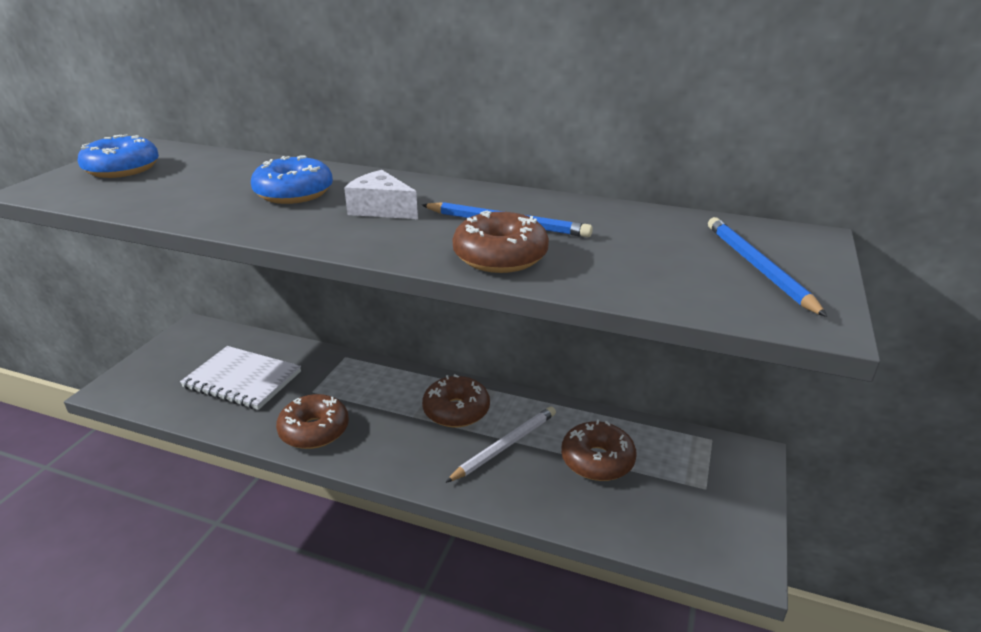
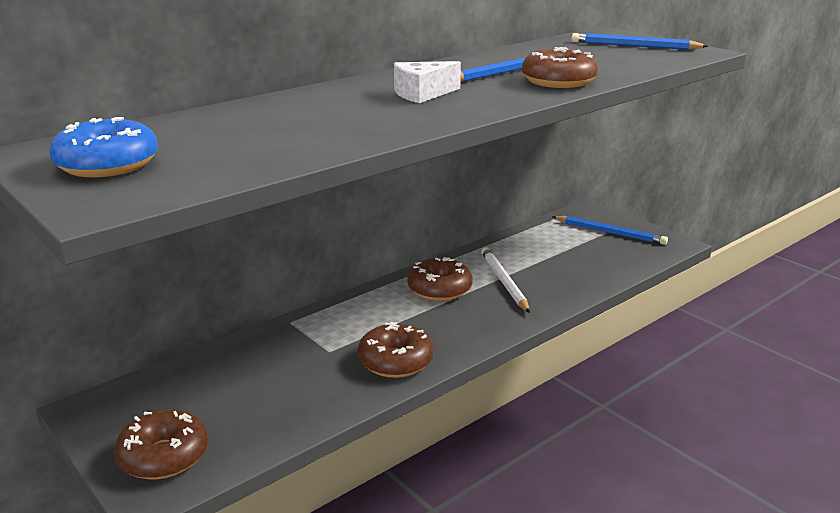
camera: 60 degrees left, 5 degrees down
white notebook [180,346,301,410] -> none
blue donut [251,155,333,204] -> none
brown donut [561,420,637,481] -> brown donut moved to [114,409,208,479]
none -> blue pencil [553,216,668,245]

